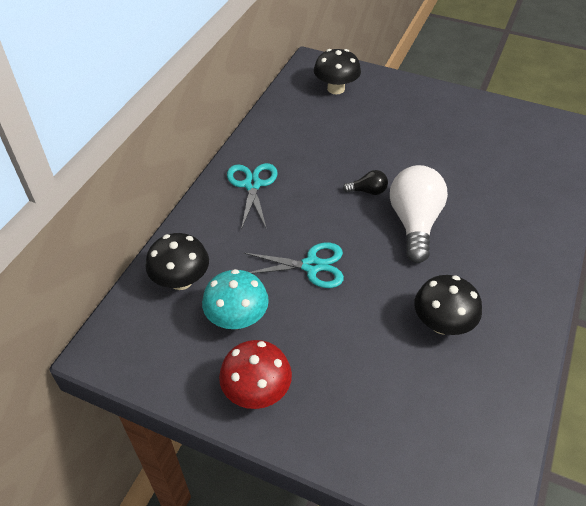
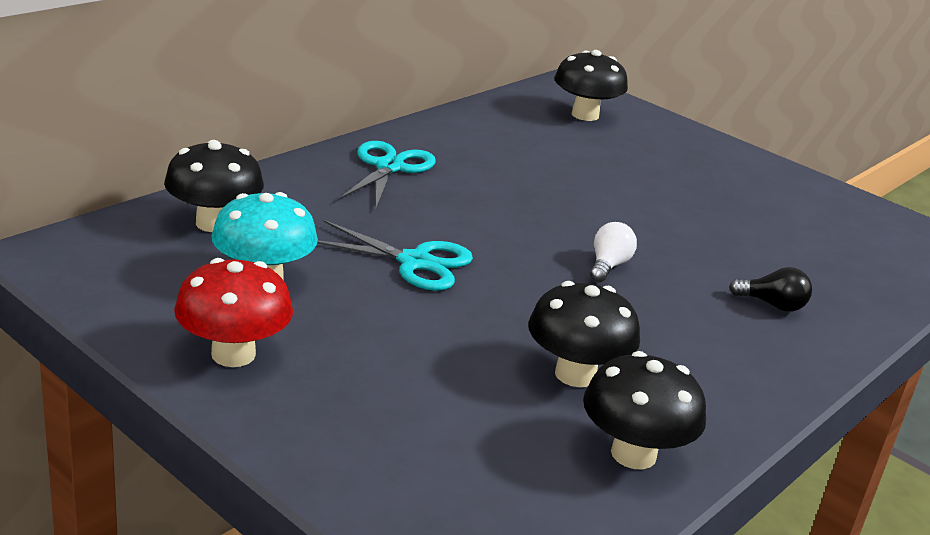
camera: 15 degrees right, 20 degrees down
black light bulb [343,170,388,195] -> black light bulb moved to [729,267,812,311]
white light bulb [390,165,448,263] -> white light bulb [590,222,637,282], size x0.46
none -> black mushroom [583,351,706,469]

